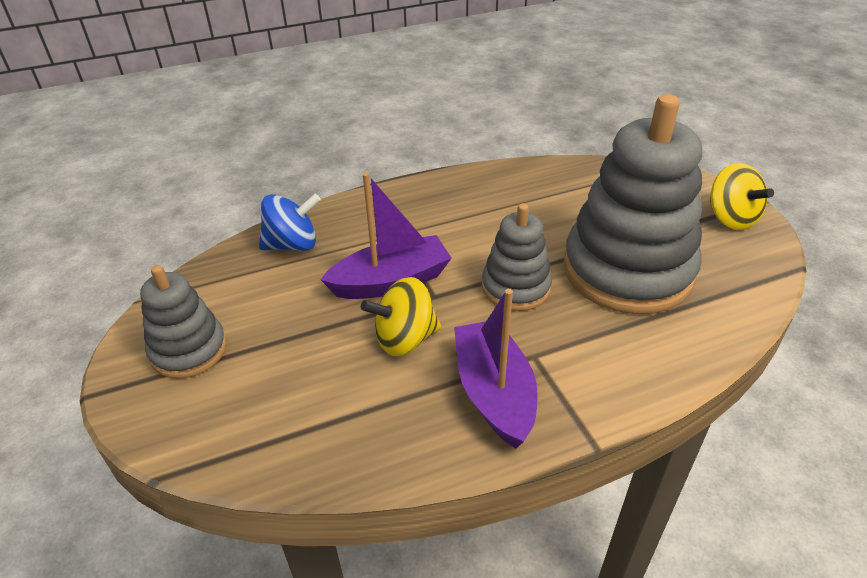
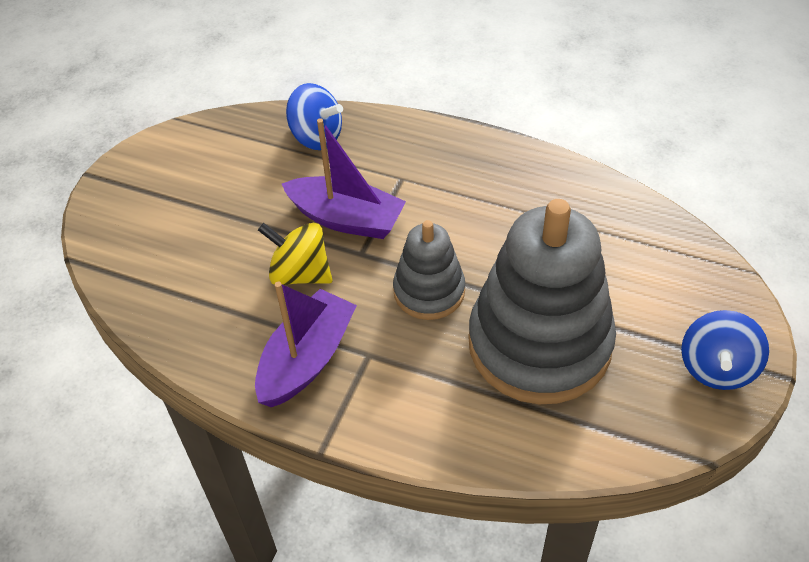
camera: 45 degrees right, 10 degrees up
grey stacking toy [140,265,227,378] -> none
yellow spinning top [709,163,774,230] -> blue spinning top [681,310,769,390]

